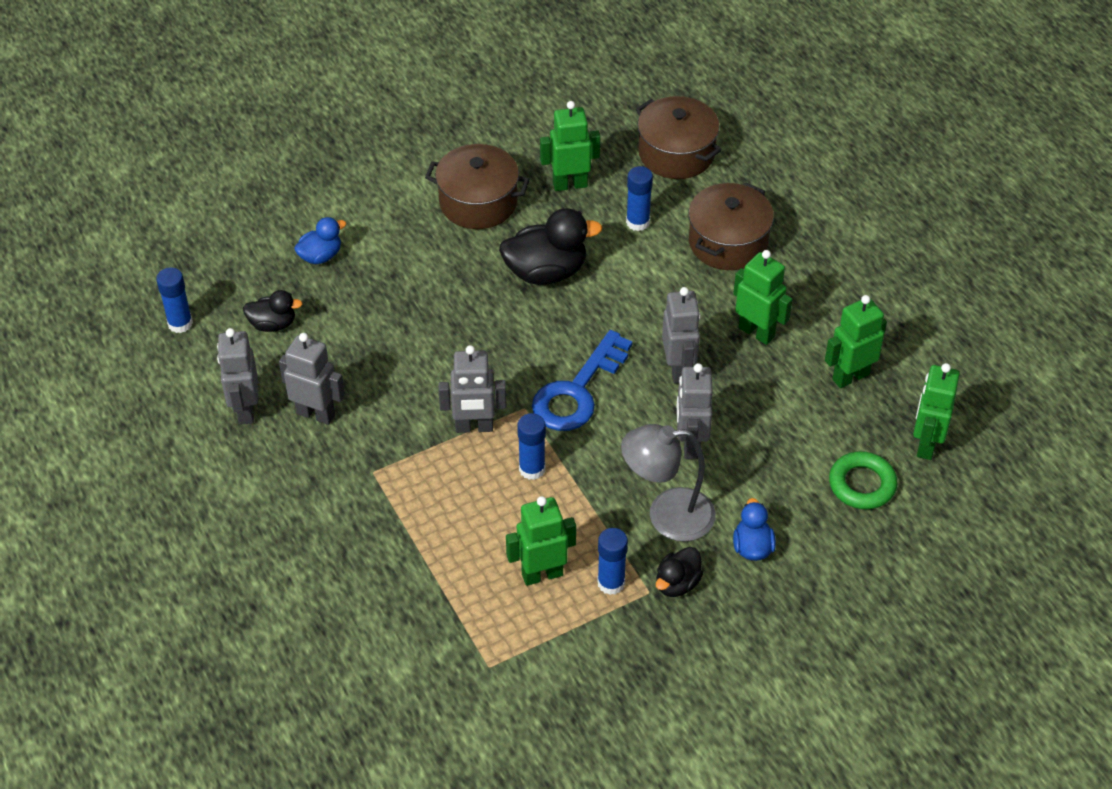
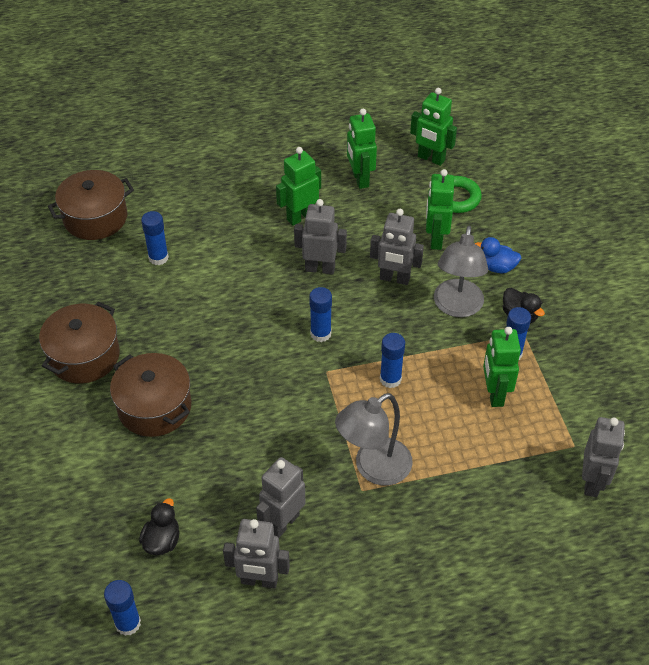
camera: 75 degrees left, 0 degrees up
blue duck [294,217,346,264] -> none
grey robot [438,345,506,433] -> grey robot moved to [582,417,625,497]
black duck [499,208,602,285] -> none
blue key [532,330,633,431] -> blue glue stick [309,287,332,342]
green robot [540,101,600,191] -> green robot moved to [426,169,454,250]
brown pot [688,182,774,270] -> brown pot moved to [110,353,191,437]
none -> grey lamp [335,393,413,485]

